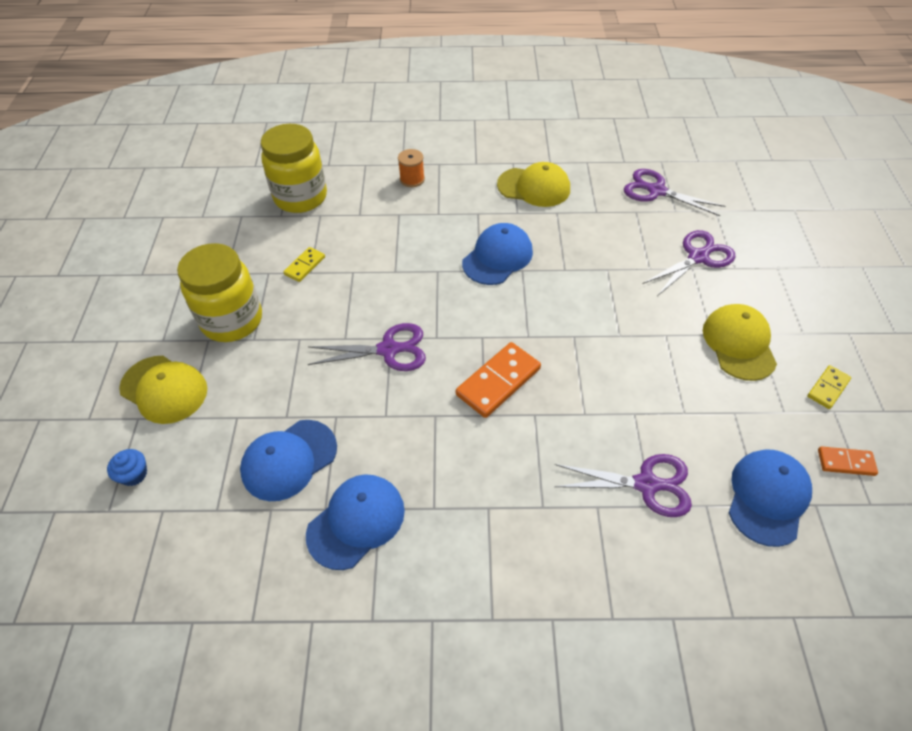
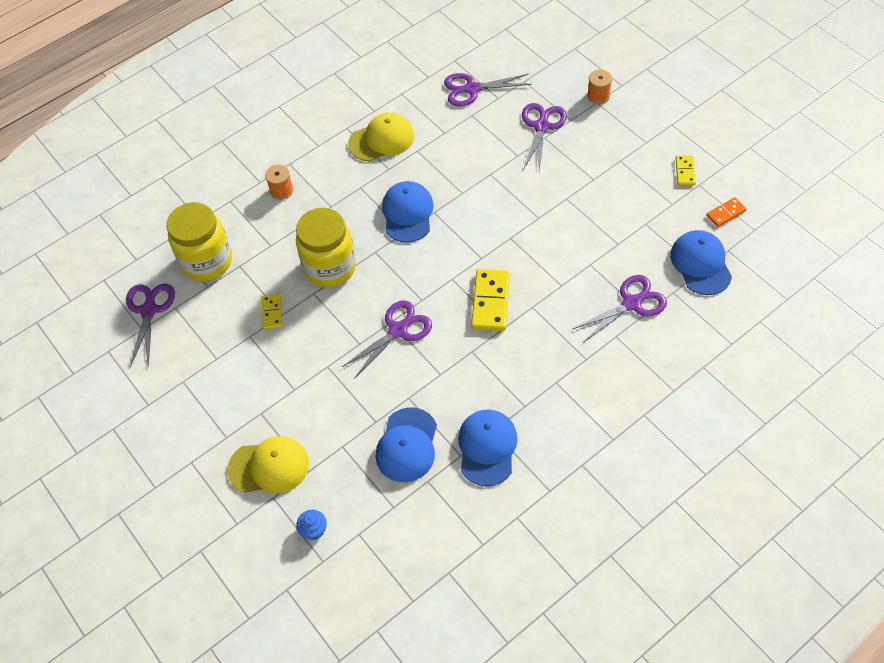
camera: 35 degrees left, 5 degrees up
yellow jar [177,243,262,342] -> yellow jar moved to [296,208,356,287]
orange domino [456,342,541,418] -> yellow domino [471,269,510,331]
yellow cap [703,304,777,381] -> none
none -> purple scissors [126,283,175,367]
none -> orange spool [587,69,612,104]

